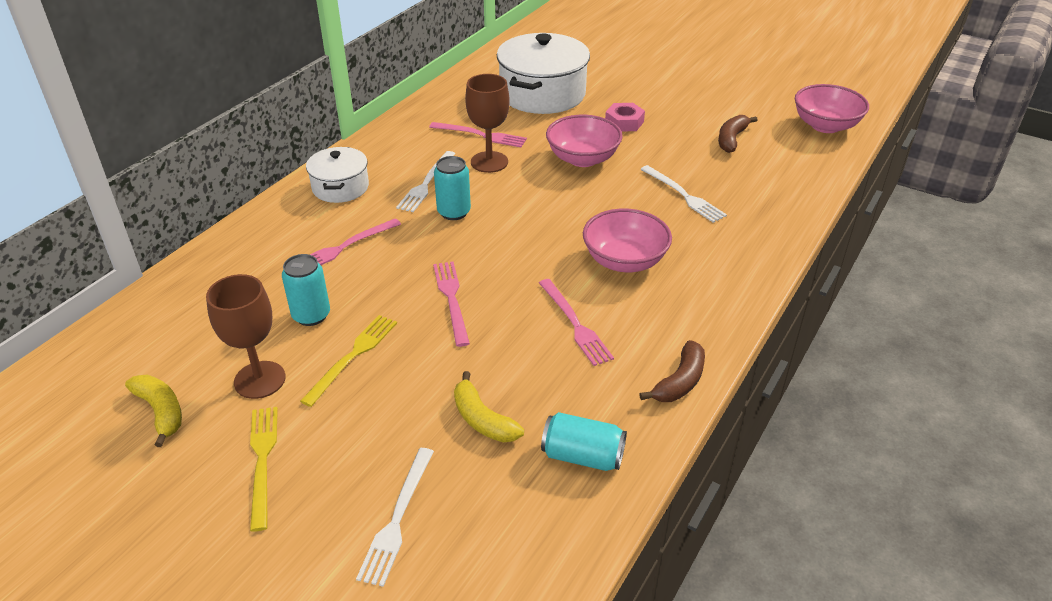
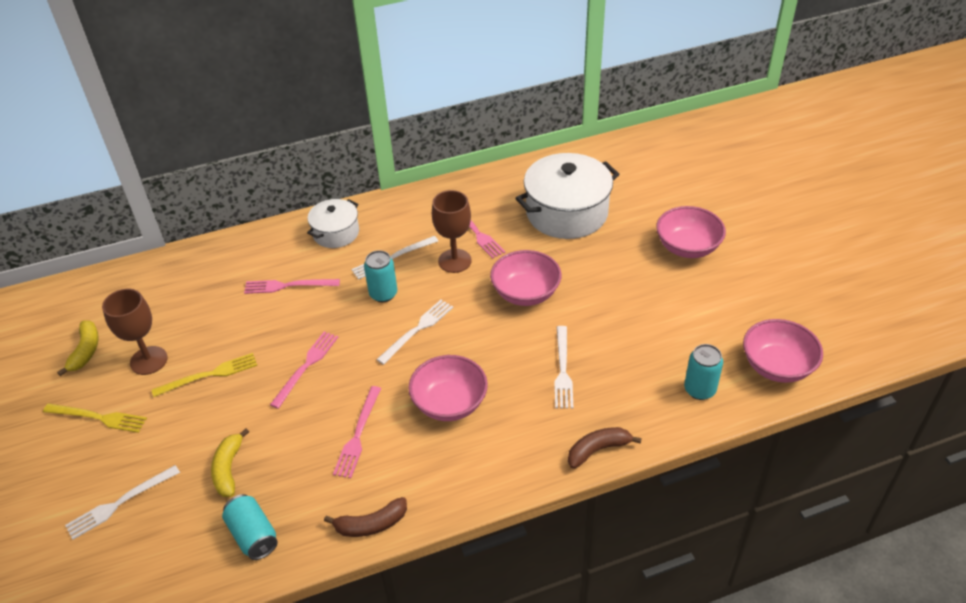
camera: 40 degrees right, 5 degrees up
yellow fork [250,407,278,531] -> yellow fork turned 75 degrees clockwise [43,404,147,433]
turquoise can [282,254,330,326] -> turquoise can moved to [684,344,723,400]
pink nut [605,103,645,132] -> none
brown banana [718,115,757,153] -> brown banana moved to [568,427,642,469]
none -> white fork [376,300,453,365]
none -> pink bowl [656,206,726,258]

